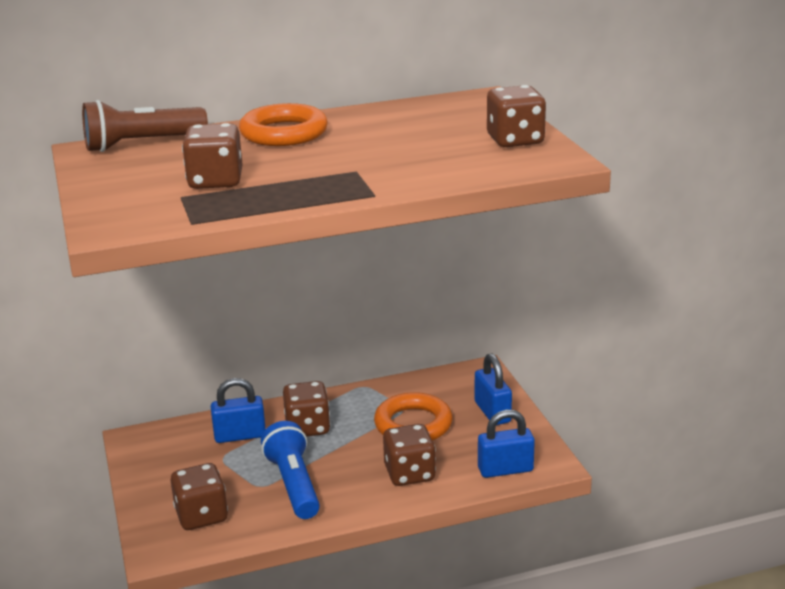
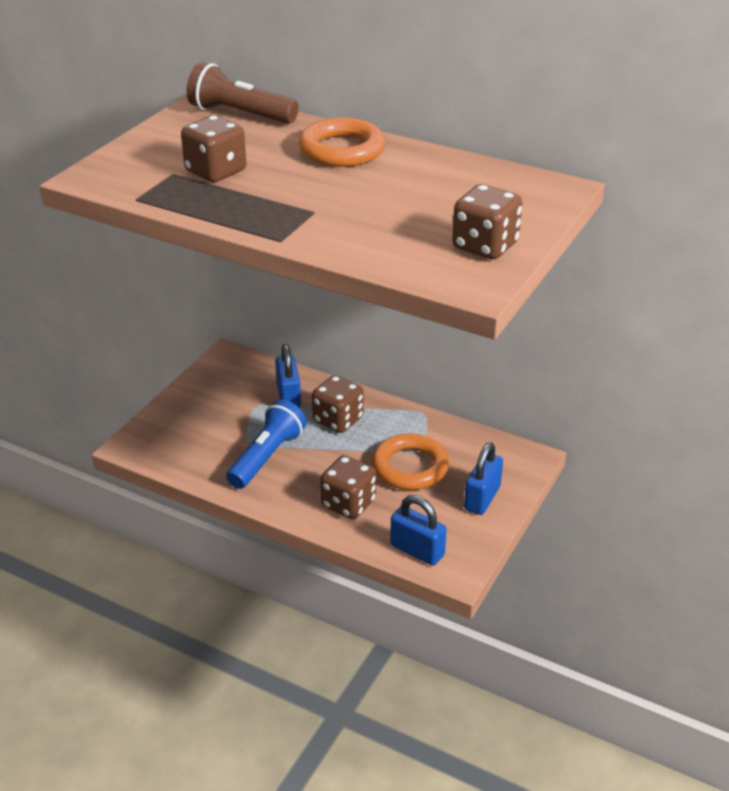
camera: 45 degrees right, 10 degrees up
brown dice [171,463,228,530] -> none
blue padlock [211,378,266,443] -> blue padlock turned 45 degrees clockwise [275,344,301,408]

